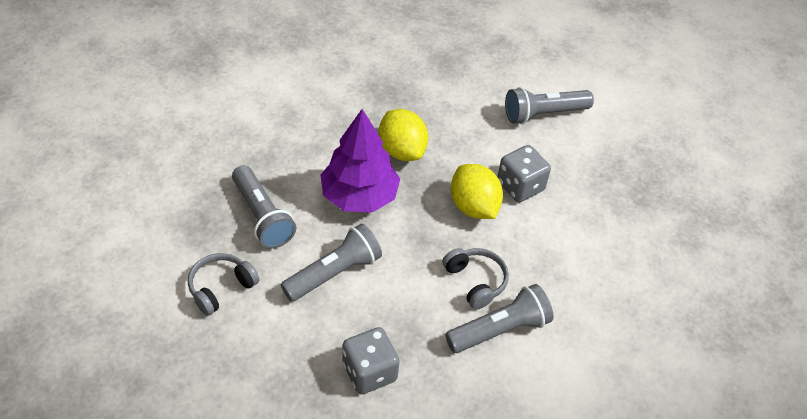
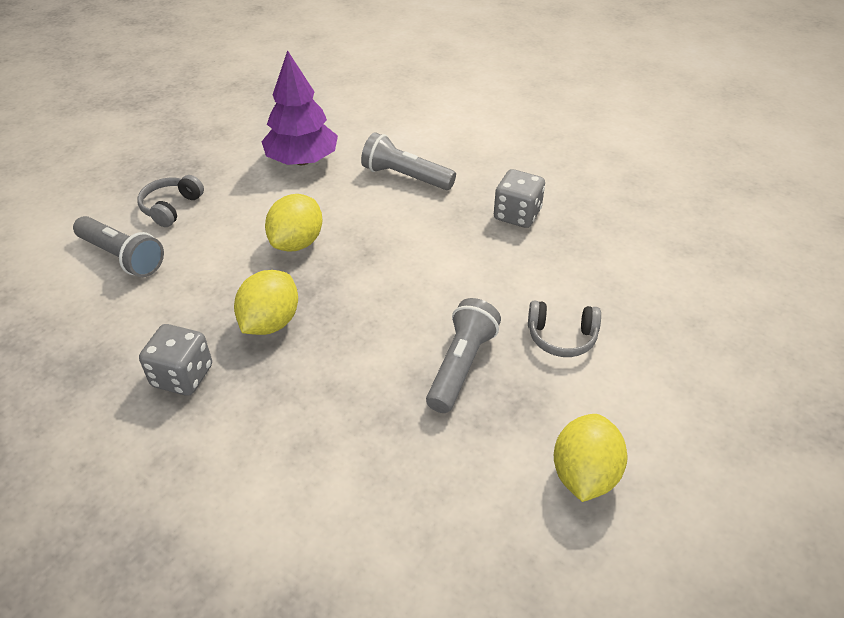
camera: 125 degrees left, 5 degrees down
grey flashlight [281,224,382,302] -> none
purple tree [320,109,400,213] -> purple tree moved to [262,50,338,165]
grey headphones [442,248,509,310] -> grey headphones moved to [137,175,204,227]
grey dice [497,145,551,202] -> grey dice moved to [139,324,212,396]
none -> yellow lemon [554,414,627,502]

